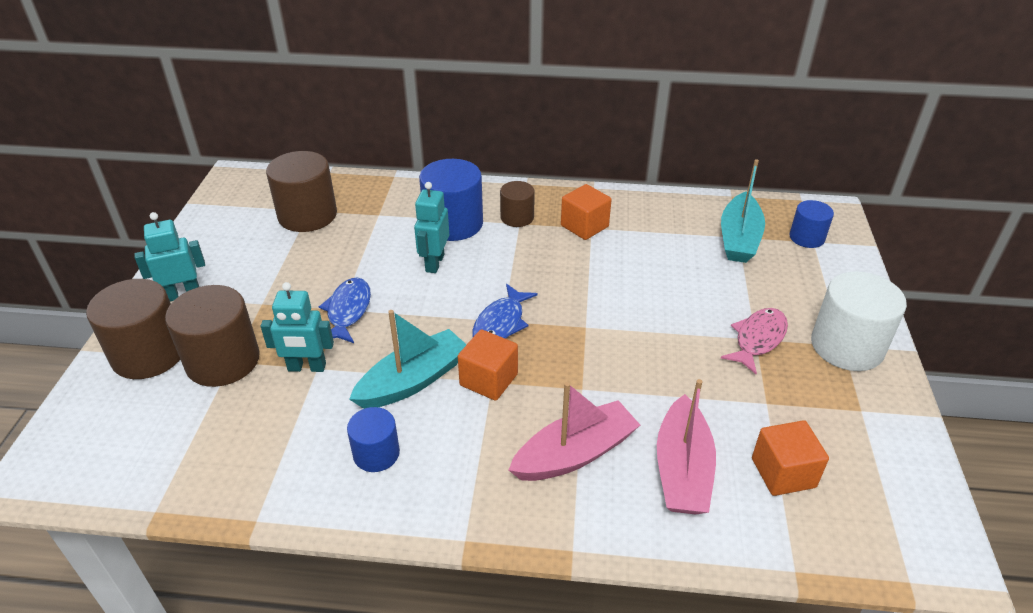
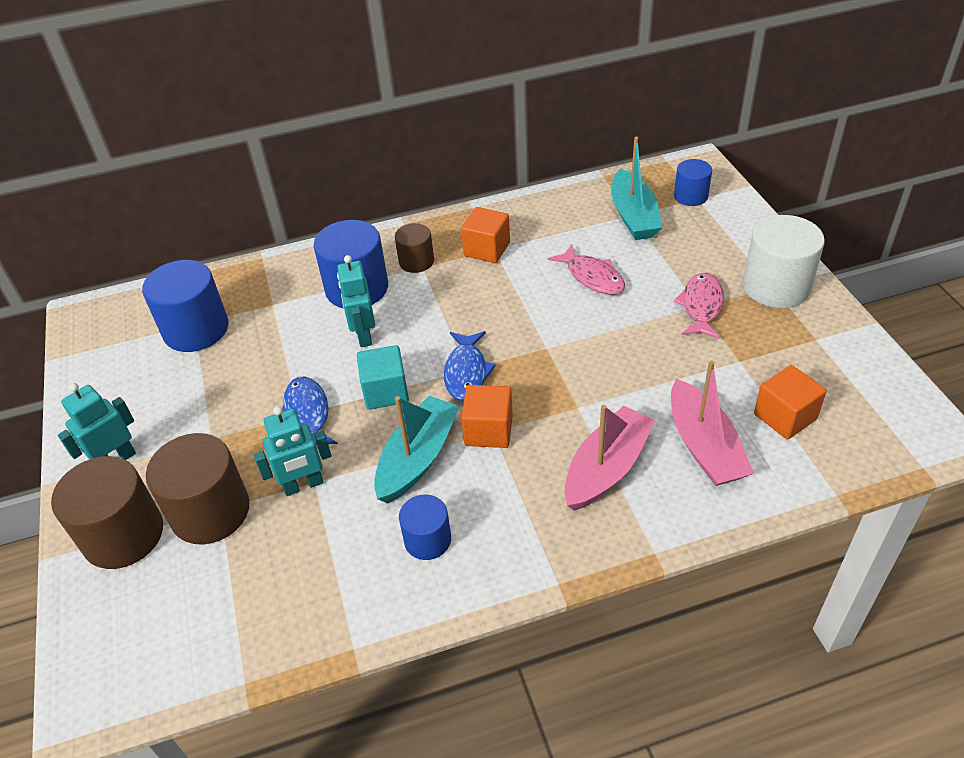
camera: 20 degrees left, 5 degrees up
brown cylinder [266,151,337,232] -> blue cylinder [142,260,228,352]
none -> turquoise cube [357,345,409,410]
none -> pink fish [548,244,625,295]

